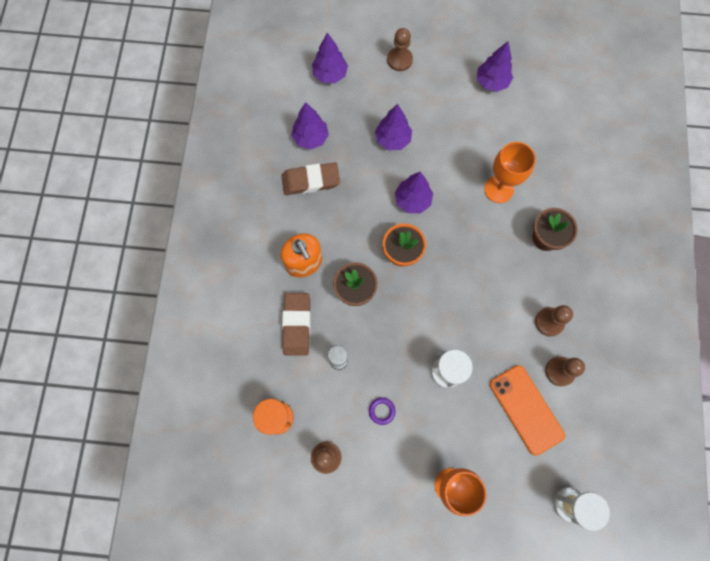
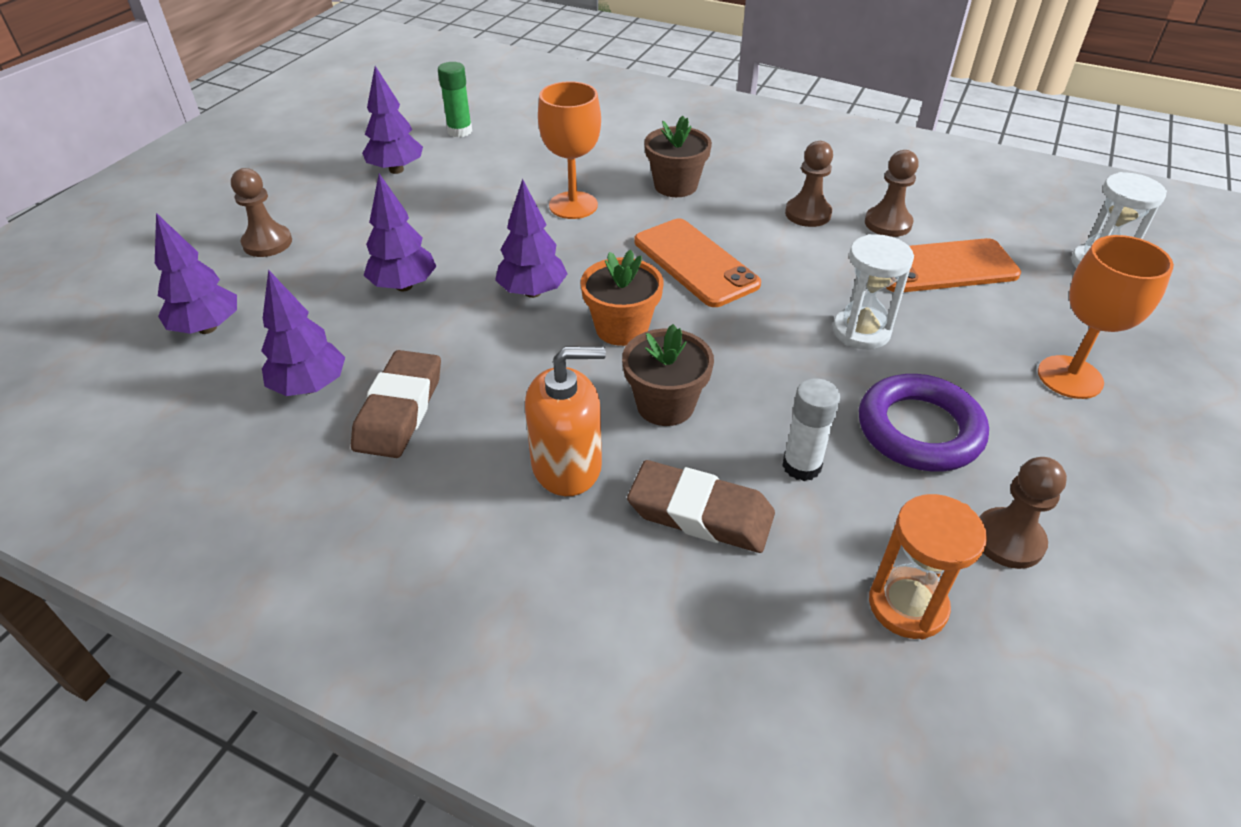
camera: 70 degrees left, 30 degrees down
purple ring [369,397,396,425] -> purple ring [859,374,989,472], size x2.31
none -> green glue stick [438,62,472,137]
none -> orange phone [634,219,761,307]

